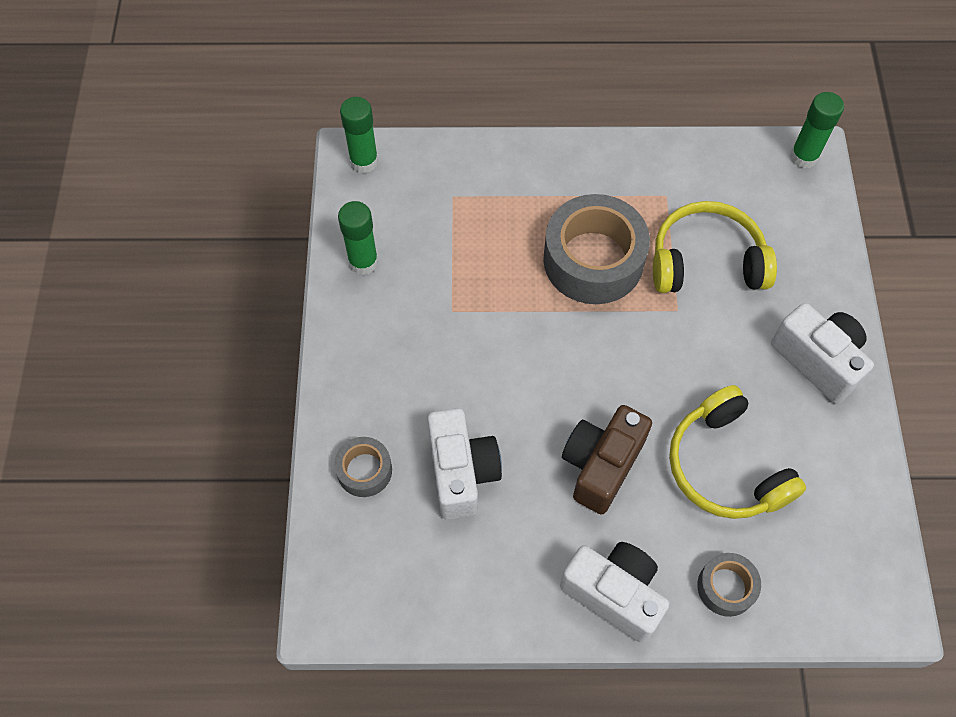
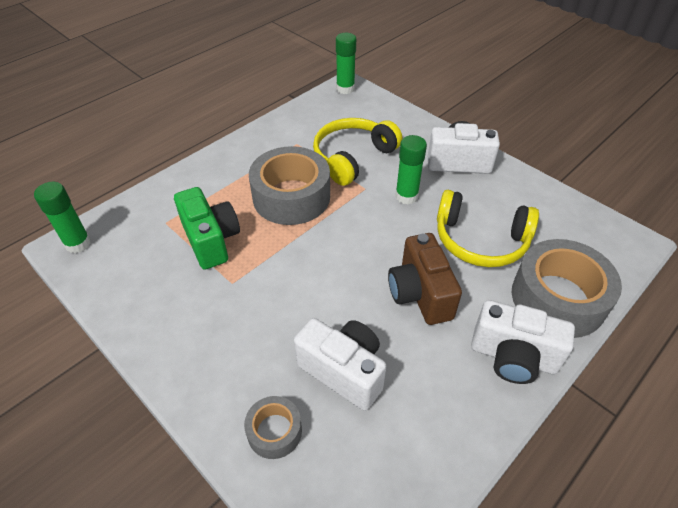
camera: 45 degrees left, 15 degrees down
green glue stick [338,201,379,275] -> green glue stick moved to [395,135,427,204]
white camera [560,542,670,643] -> white camera turned 150 degrees counterclockwise [471,300,575,384]
grey tape [697,553,761,617] -> grey tape [512,239,622,338], size x2.01
none -> green camera [174,187,240,270]

